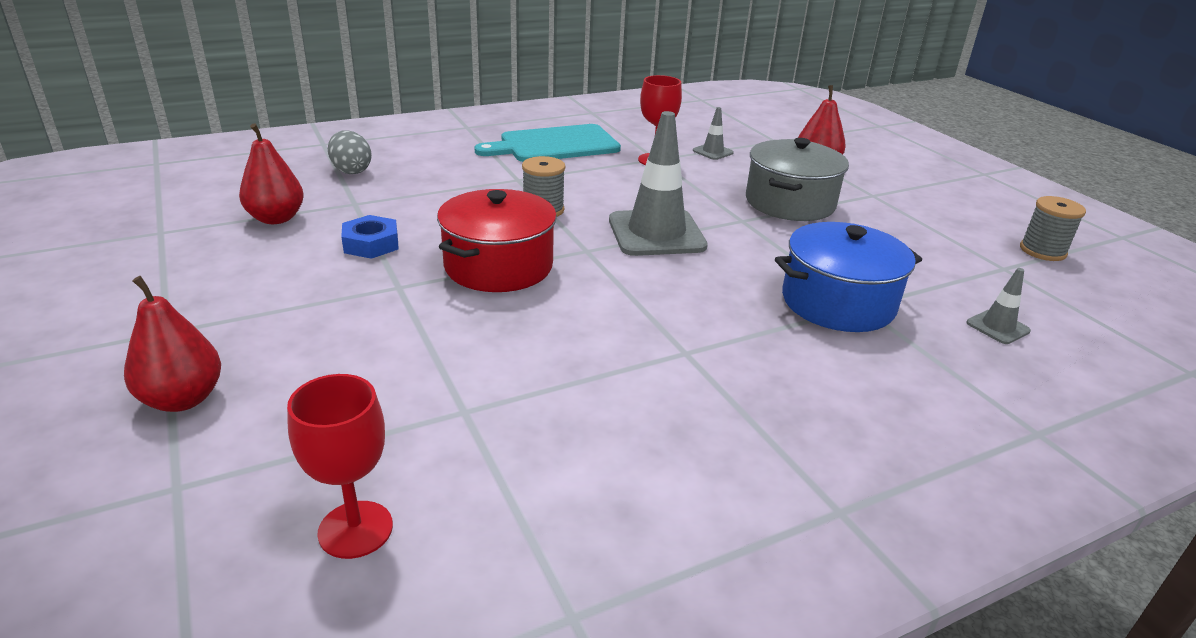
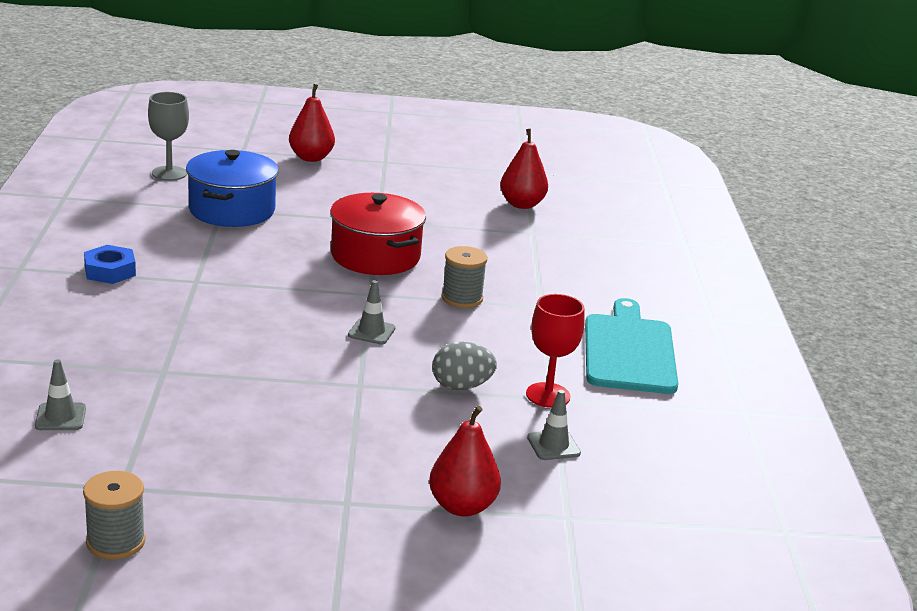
camera: 115 degrees right, 5 degrees down
red goblet [287,374,393,559] -> grey goblet [148,92,189,181]
grey egg [328,130,372,174] -> grey egg moved to [432,342,497,390]
blue nut [341,215,399,259] -> blue nut moved to [84,245,136,284]
grey traffic cone [609,111,708,256] -> grey traffic cone [348,280,395,345], size x0.46
grey pot [746,138,849,221] -> none
blue pot [775,222,922,332] -> blue pot moved to [186,150,279,227]

